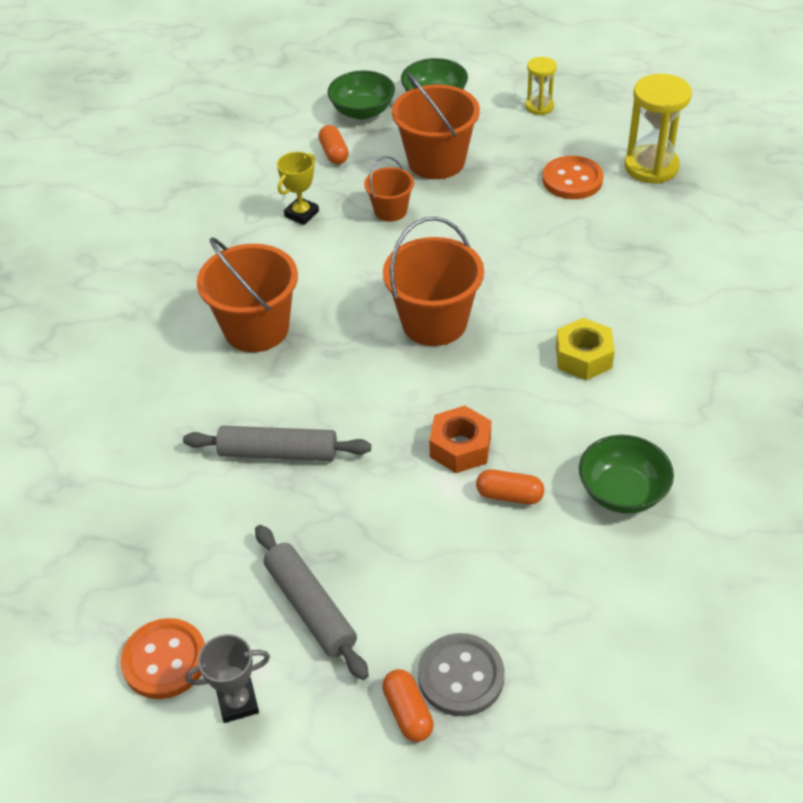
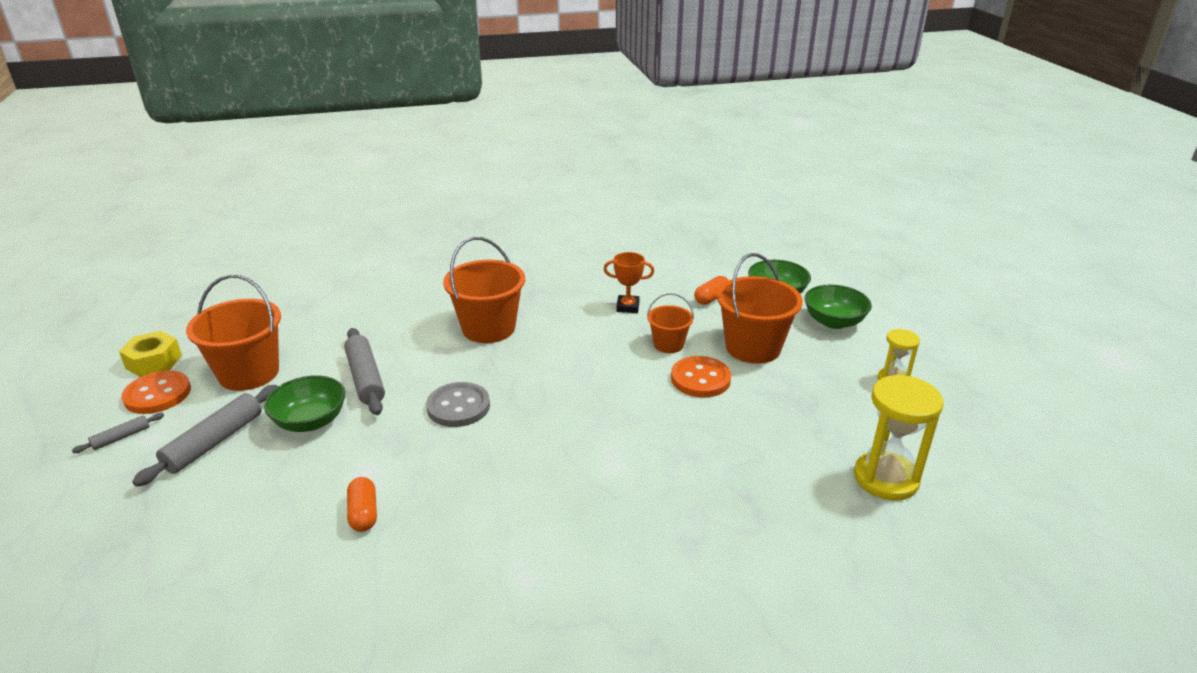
camera: 60 degrees right, 15 degrees down
grey trophy [185,634,270,723] -> grey rolling pin [72,413,164,453]
yellow trophy [277,152,319,225] -> orange trophy [604,252,654,313]
orange capsule [382,669,434,742] -> none
orange bucket [383,217,484,346] -> orange bucket moved to [186,275,281,391]
grey button [418,633,504,716] -> grey button moved to [426,382,490,427]
orange nut [429,406,491,473] -> none
orange button [542,156,604,199] -> orange button moved to [671,356,731,397]
yellow nut [556,318,615,380] -> yellow nut moved to [119,331,182,377]
green bowl [579,435,674,514] -> green bowl moved to [264,375,345,432]

